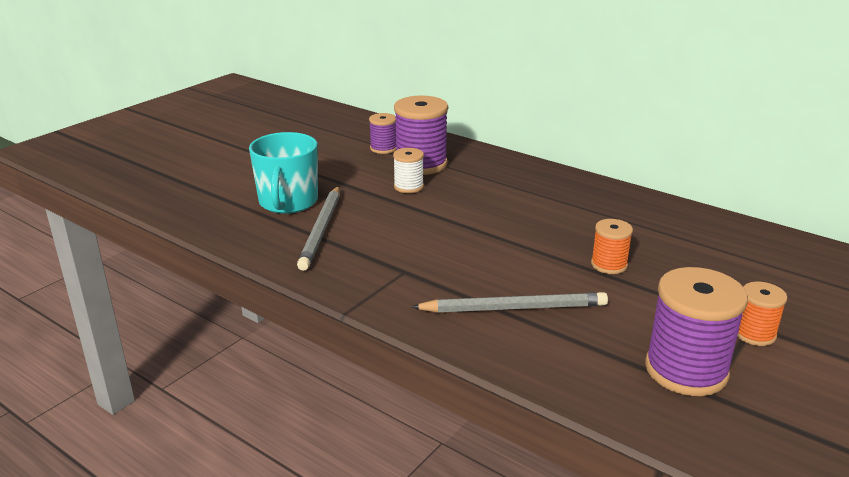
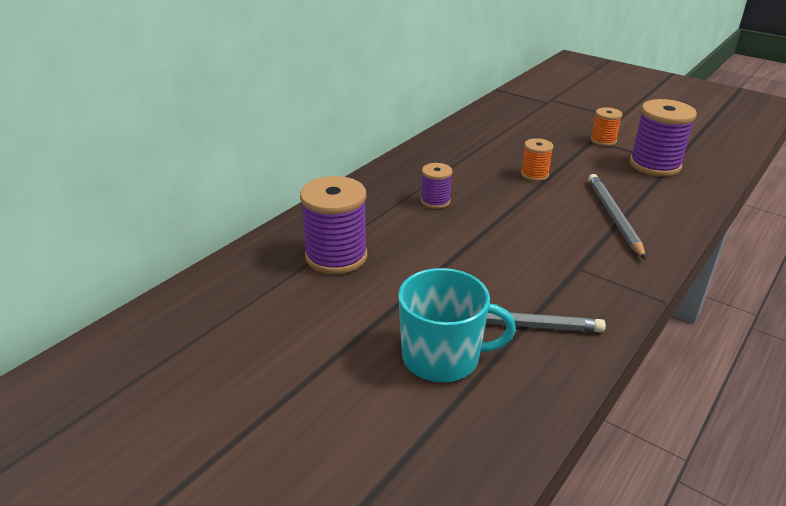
camera: 90 degrees left, 5 degrees up
purple spool [369,113,396,154] -> purple spool moved to [421,163,452,209]
white spool [393,148,424,193] -> none

